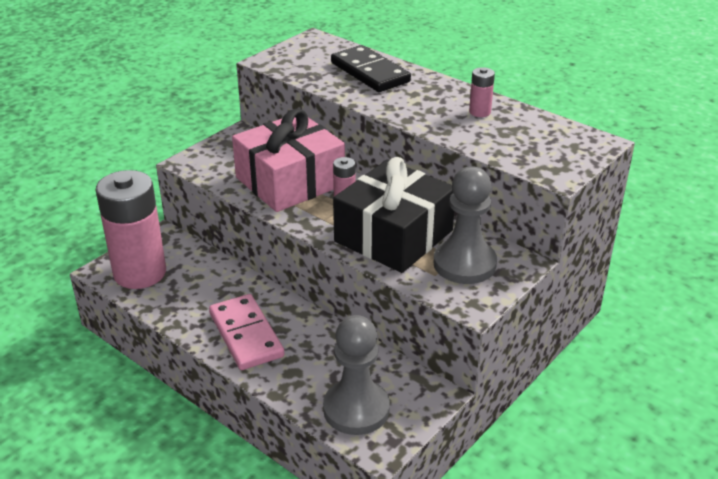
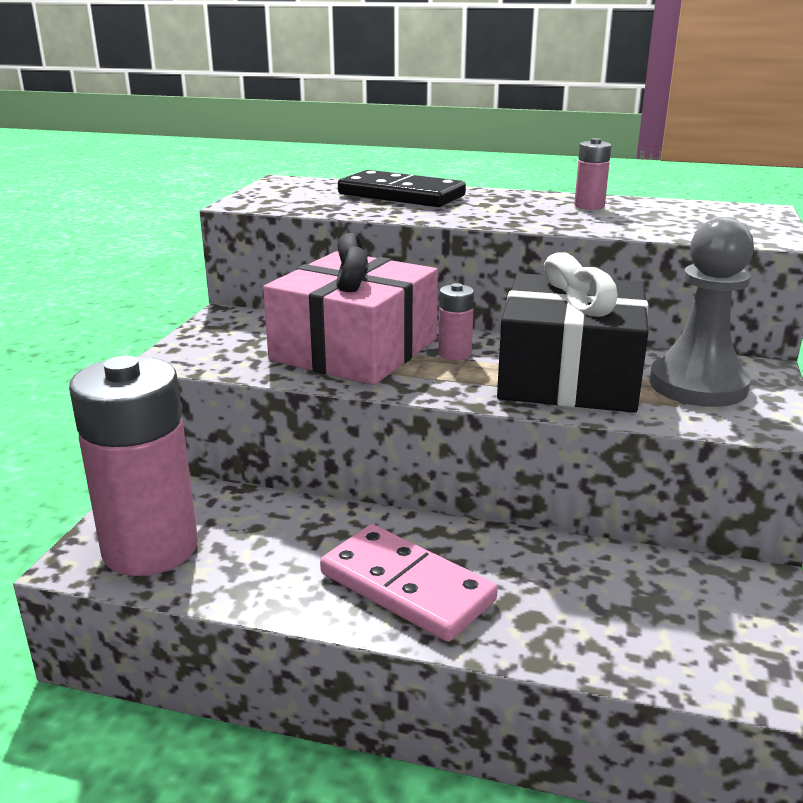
camera: 25 degrees left, 10 degrees down
grey pawn [323,315,390,435] -> none

